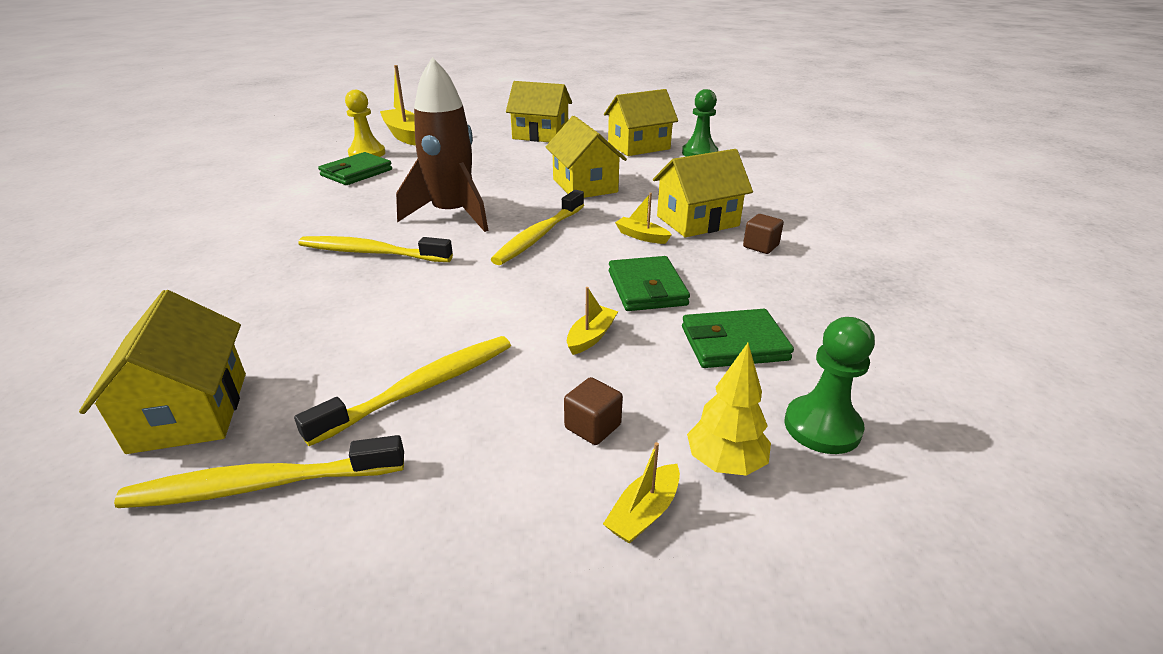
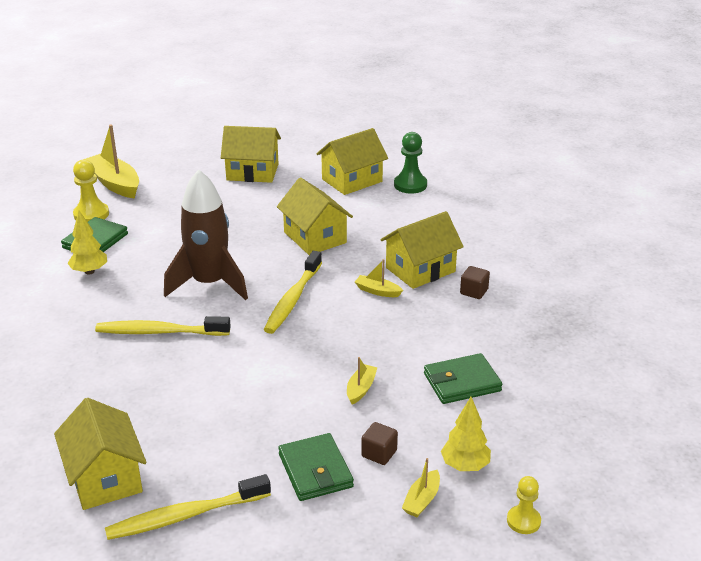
camera: 10 degrees left, 0 degrees up
yellow toothbrush [294,336,511,446] -> none
green wallet [609,256,690,311] -> green wallet moved to [278,433,354,501]
green pawn [784,317,875,454] -> none
none -> yellow tree [68,210,107,274]
none -> yellow pawn [507,476,541,534]

